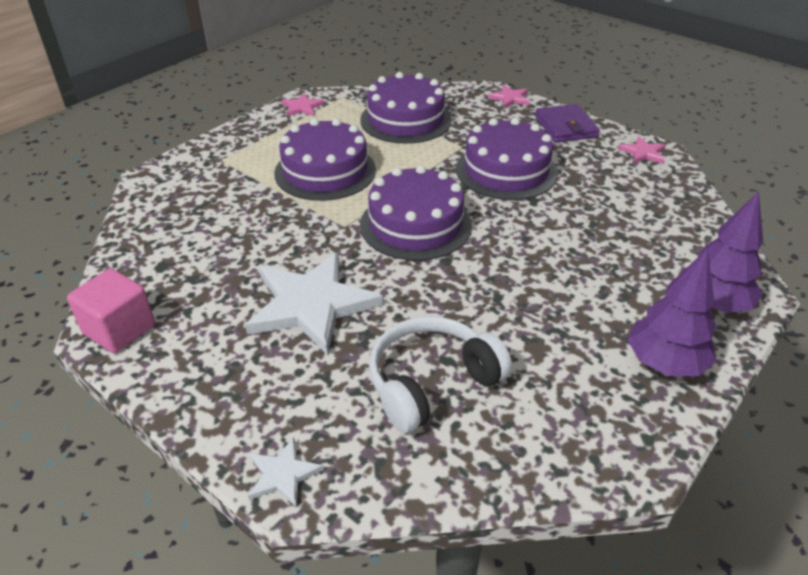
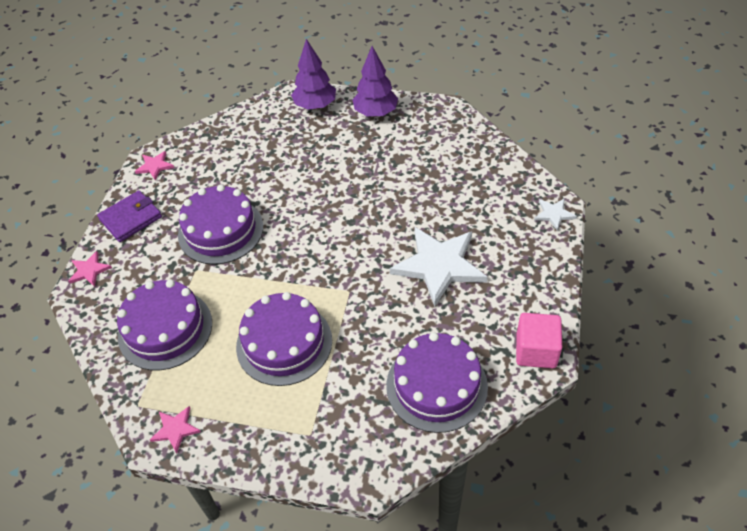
camera: 115 degrees left, 10 degrees up
purple cake [360,165,472,261] -> purple cake moved to [386,332,488,433]
white headphones [369,316,512,433] -> none

